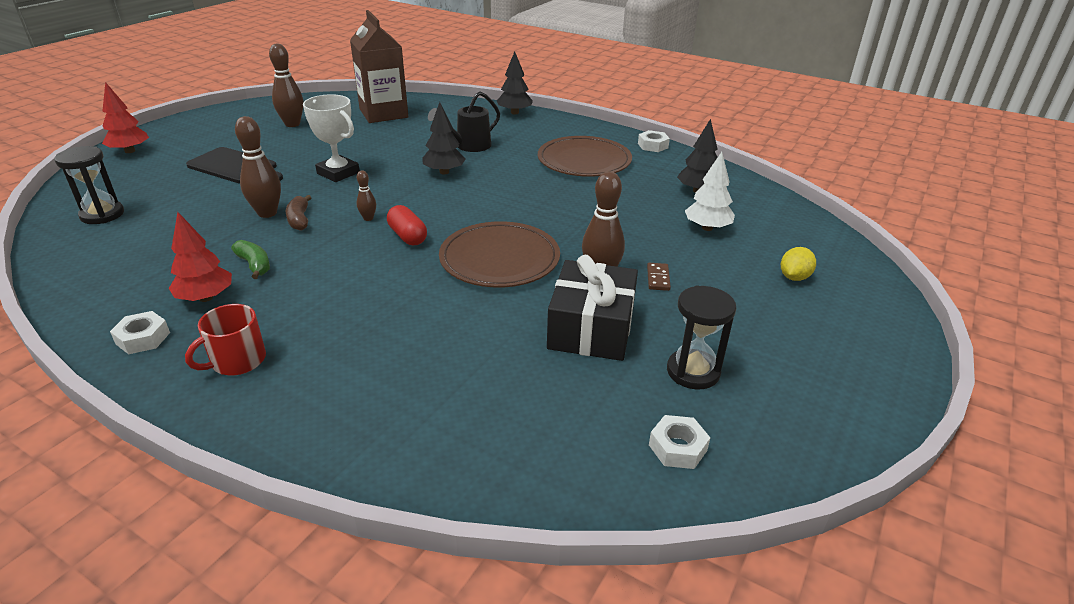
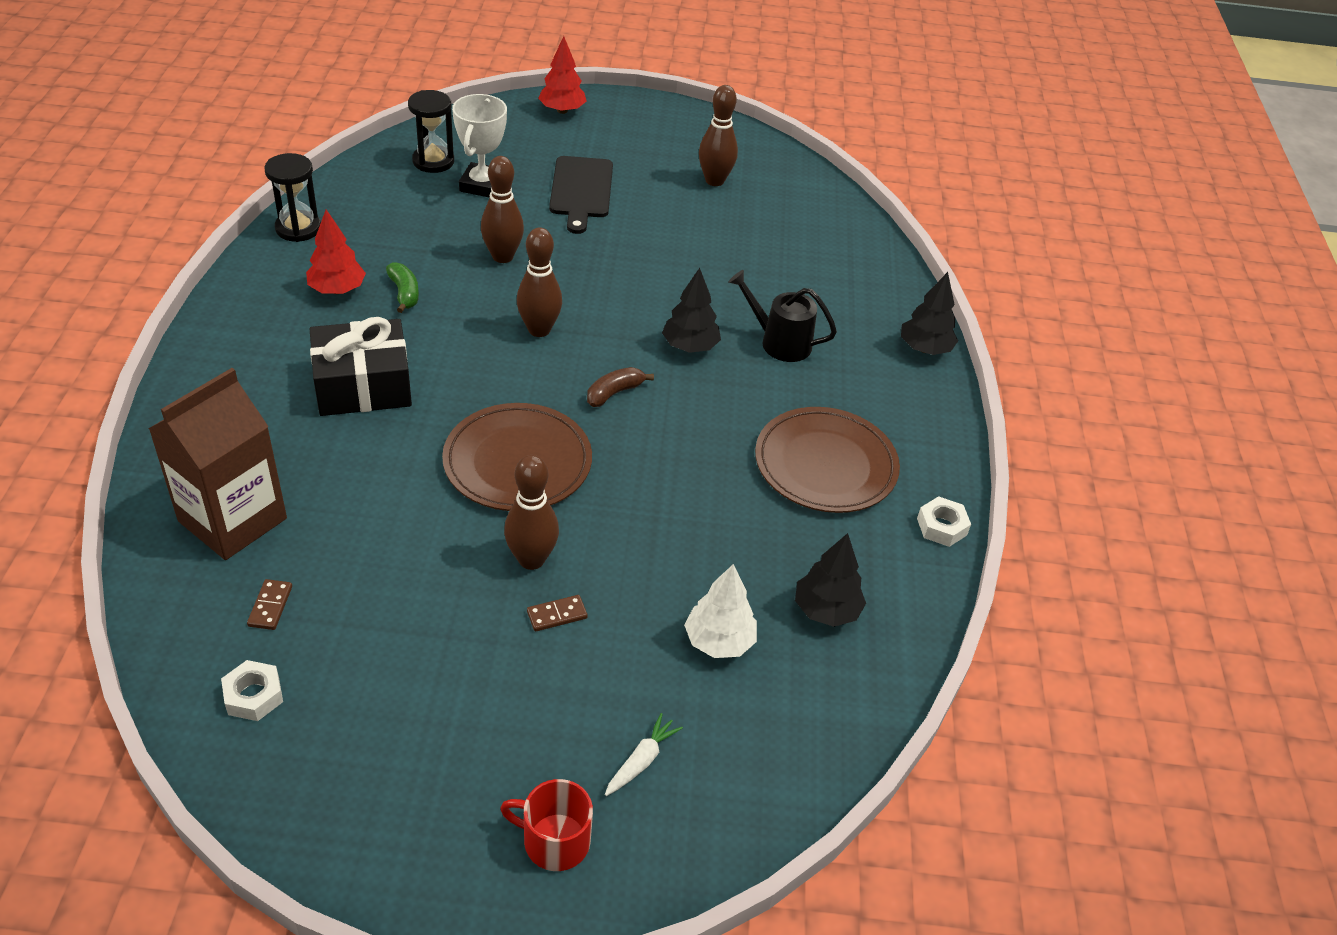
camera: 60 degrees right, 10 degrees up
white nut [110,311,170,354] -> none
red mug [185,304,266,375] -> red mug moved to [500,779,593,871]
green banana [231,240,270,279] -> green banana turned 45 degrees counterclockwise [386,262,419,313]
brown banana [286,195,312,230] -> brown banana moved to [587,367,654,407]
white trophy [303,94,360,182] -> white trophy moved to [452,94,507,198]
brown carton [350,10,408,123] -> brown carton moved to [148,368,287,560]
brown bowling pin [356,170,376,221] -> brown bowling pin [517,228,562,337], size x1.94
red capsule [387,205,427,245] -> none
black gift [547,255,638,361] -> black gift moved to [310,317,412,416]
black hourglass [667,285,736,390] -> black hourglass moved to [264,153,321,242]
yellow lemon [781,247,816,281] -> white carrot [605,713,683,796]
none -> brown domino [247,579,292,630]

